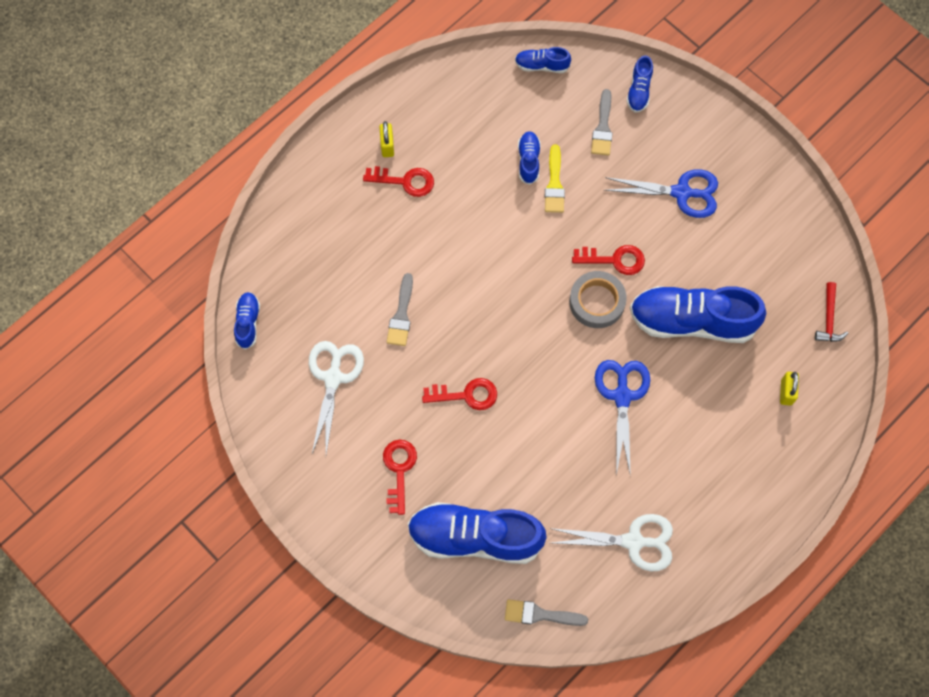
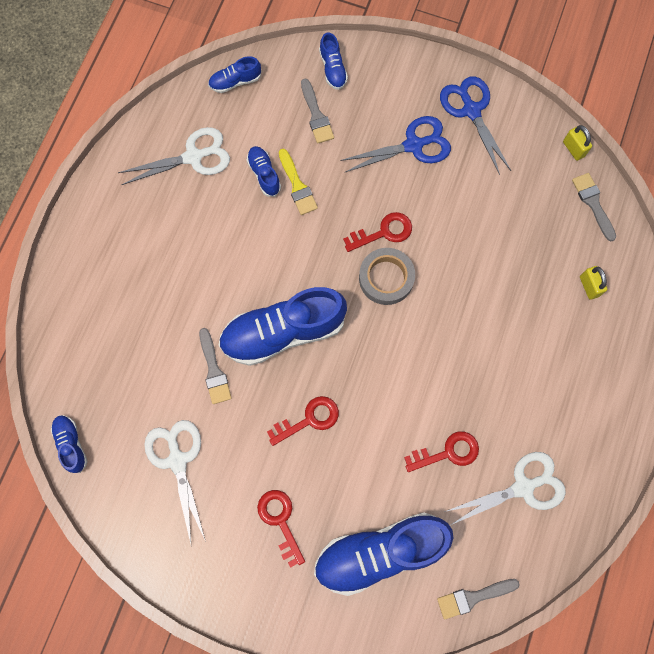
camera: 25 degrees left, 5 degrees up
red key [363,166,434,197] -> red key moved to [404,431,479,472]
yellow padlock [379,121,394,157] -> yellow padlock moved to [563,125,592,161]
blue scissors [595,360,650,476] -> blue scissors moved to [440,76,511,175]
blue shoe [630,286,766,343] -> blue shoe moved to [218,287,347,366]
red hammer [815,282,848,342] -> grey brush [572,173,616,242]
none -> white scissors [118,127,230,185]

